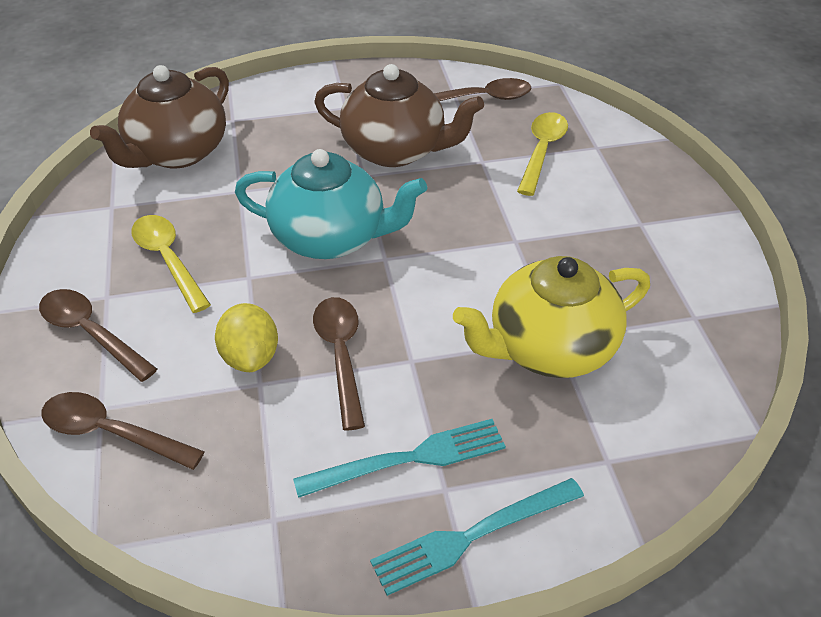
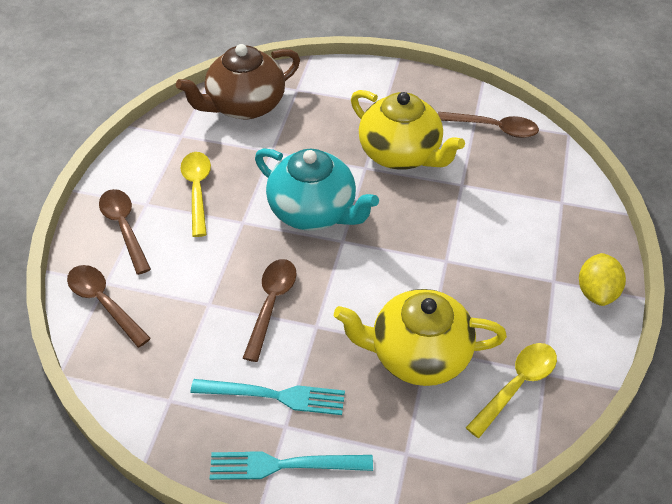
camera: 25 degrees right, 5 degrees up
yellow lemon [215,303,278,372] -> yellow lemon moved to [579,253,626,306]
brown teapot [314,64,484,167] -> yellow teapot [351,90,465,170]
yellow spoon [517,112,568,196] -> yellow spoon moved to [465,343,557,438]

